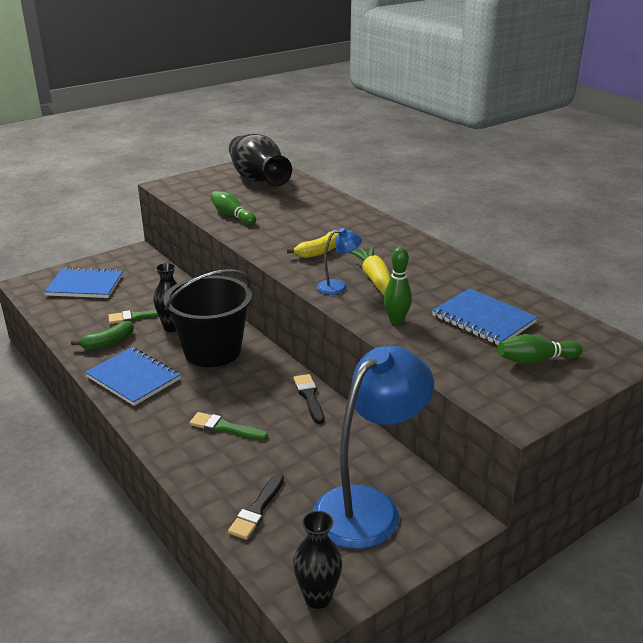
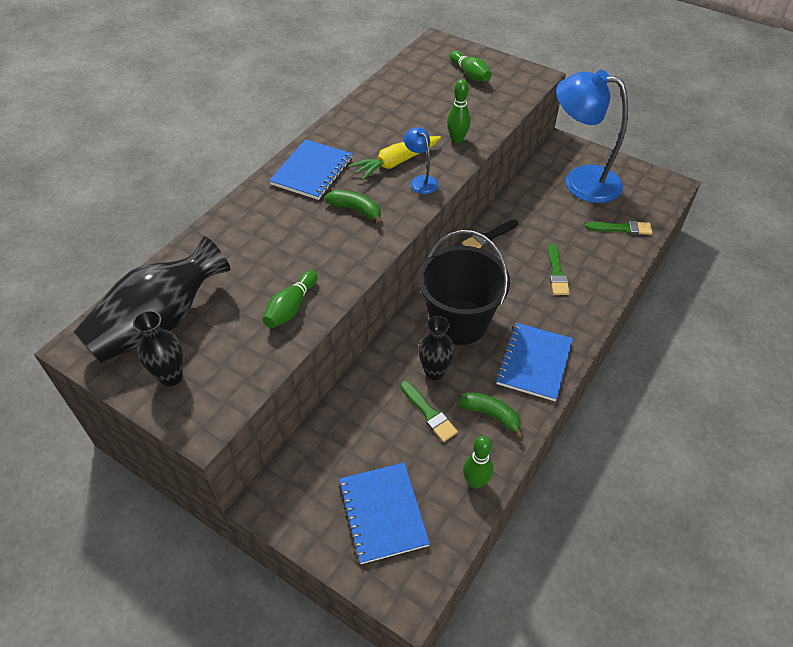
camera: 110 degrees left, 20 degrees up
black brush [228,474,284,540] -> green brush [585,221,652,235]
yellow banana [287,231,339,258] -> green banana [324,190,383,225]
black vase [293,511,342,609] -> black vase moved to [133,310,183,386]
blue notebook [432,288,538,345] -> blue notebook moved to [269,139,353,200]
none -> green bowling pin [463,436,493,489]

